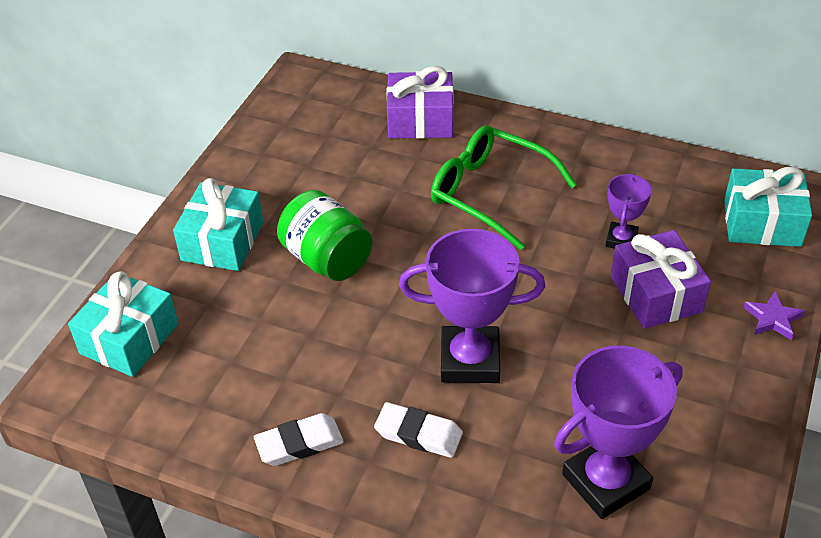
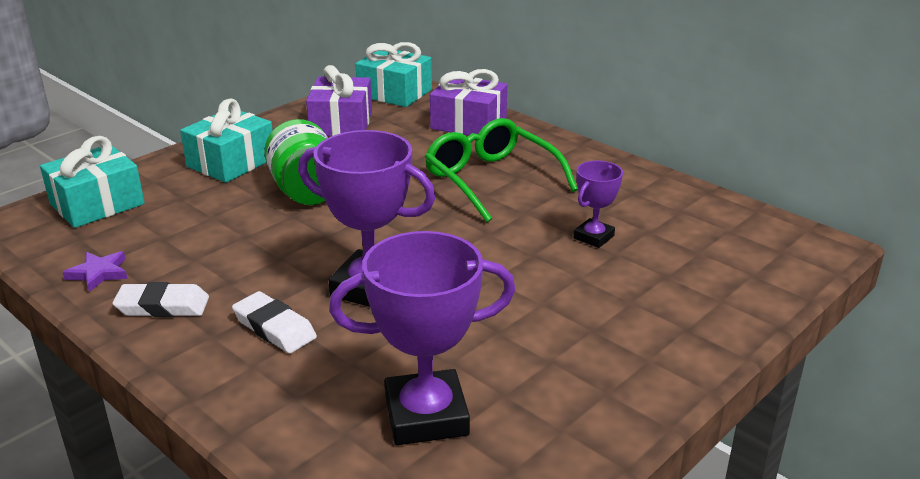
camera: 20 degrees right, 15 degrees down
purple gift [611,230,711,329] -> purple gift moved to [306,65,372,136]
turquoise gift [724,167,812,247] -> turquoise gift moved to [355,42,432,107]
purple star [743,292,805,340] -> purple star moved to [63,251,127,292]

